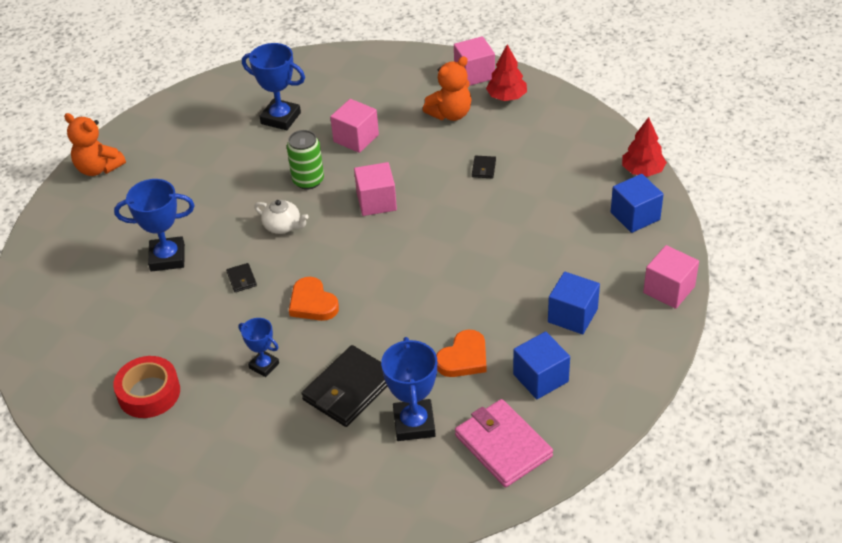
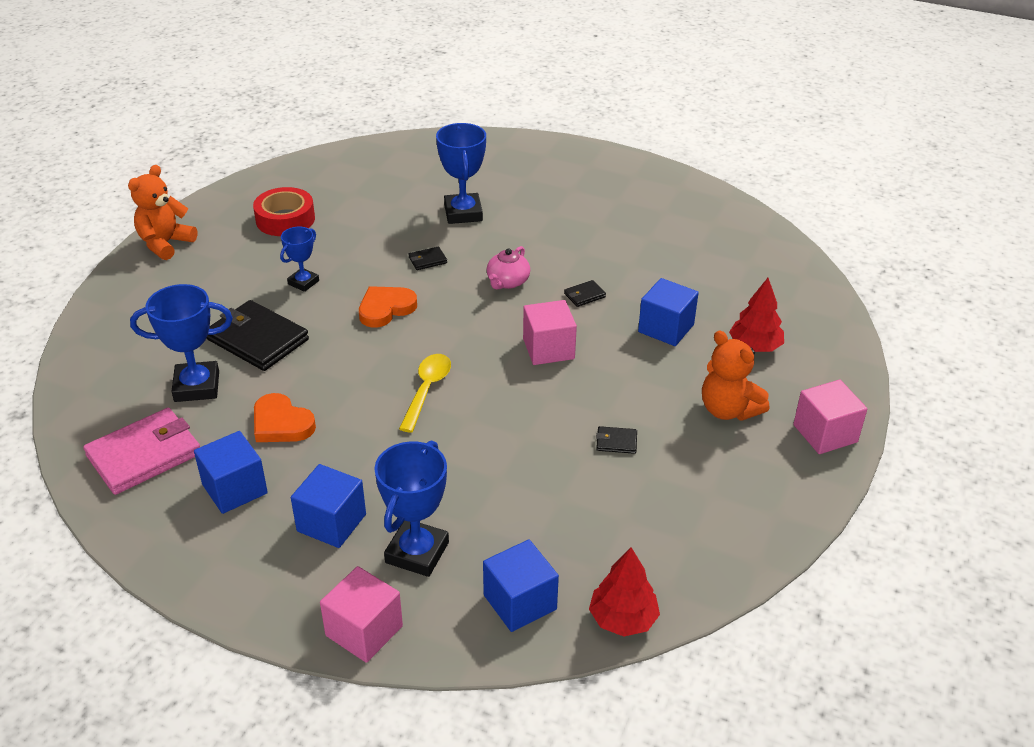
camera: 85 degrees right, 5 degrees down
orange teddy bear [64,113,126,176] -> orange teddy bear moved to [128,165,197,260]
blue trophy [242,43,305,130] -> blue trophy moved to [374,441,449,577]
white teapot [254,200,309,234] -> pink teapot [487,246,530,290]
green can [287,130,324,190] -> black wallet [564,280,606,307]
pink cube [330,99,379,153] -> blue cube [638,278,699,346]
red tree [486,44,527,101] -> red tree moved to [729,278,784,352]
none -> yellow spoon [399,354,451,433]

